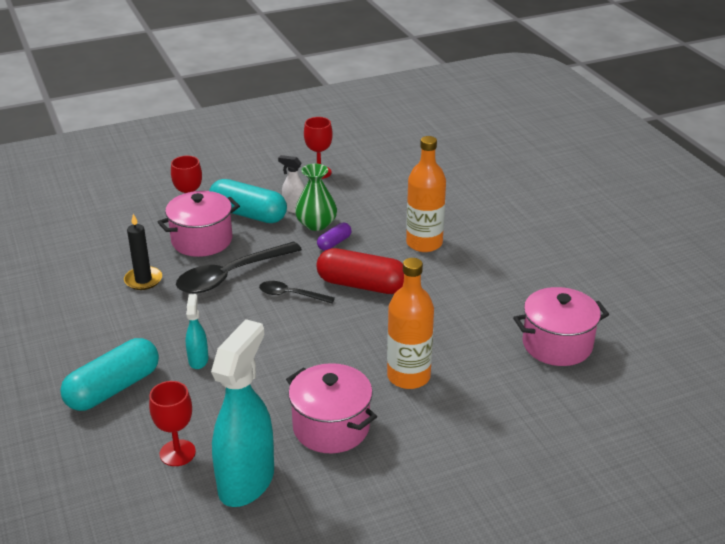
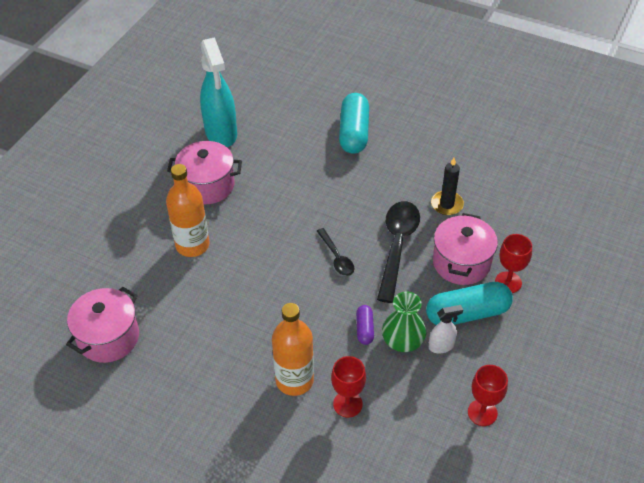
camera: 140 degrees right, 15 degrees up
red goblet [149,381,196,466] -> red goblet moved to [331,356,366,418]
turquoise spray bottle [186,294,208,369] -> none
black spoon [259,281,335,303] -> black spoon turned 90 degrees clockwise [317,228,354,276]
red capsule [316,248,404,294] -> none

